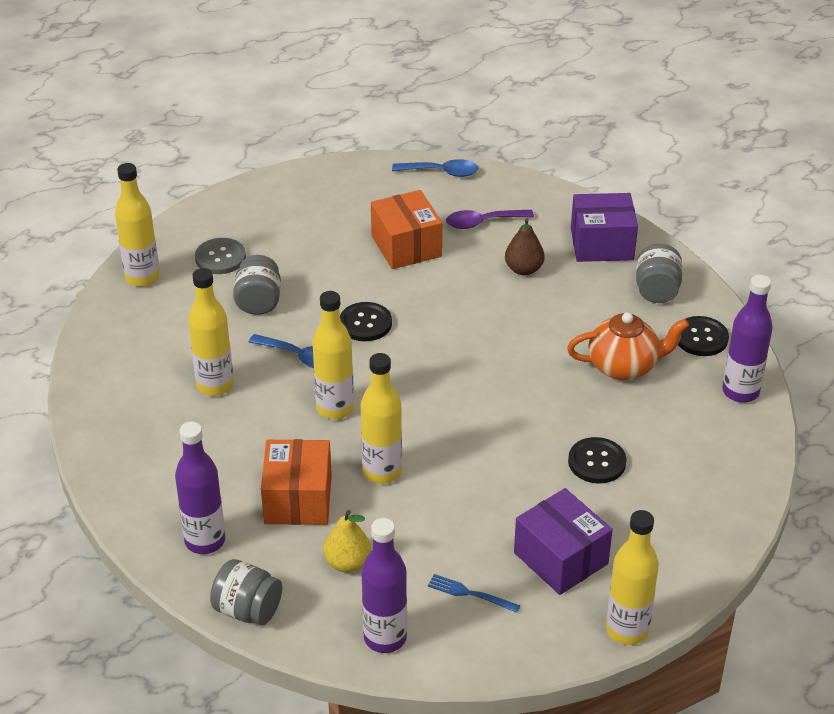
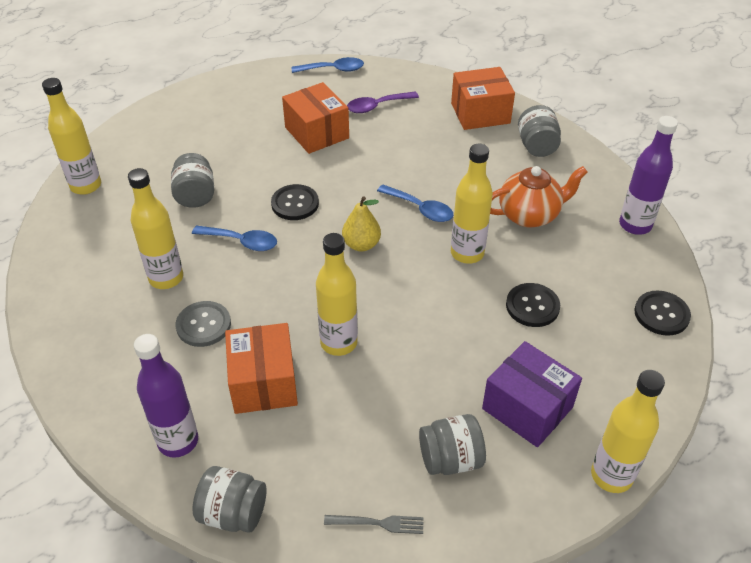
camera: 10 degrees left, 5 degrees up
grey button [195,238,246,274] -> grey button moved to [175,301,231,347]
yellow bottle [312,291,354,419] -> yellow bottle moved to [451,144,493,264]
yellow pear [323,510,371,572] -> yellow pear moved to [342,196,381,251]
purple bottle [361,518,407,653] -> grey fork [324,515,424,534]
blue fork [428,574,520,613] -> grey jar [419,414,486,475]
brown pear [505,218,545,275] -> none
purple box [571,193,638,262] -> orange box [451,67,515,130]
black button [678,316,729,356] -> black button moved to [634,291,691,336]
none -> blue spoon [377,185,453,222]

